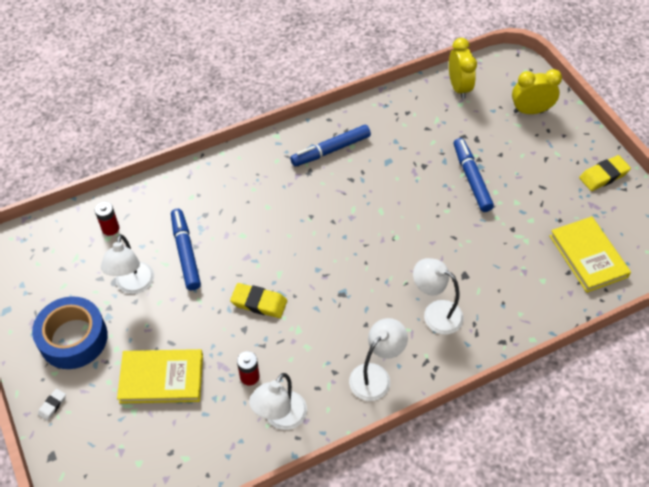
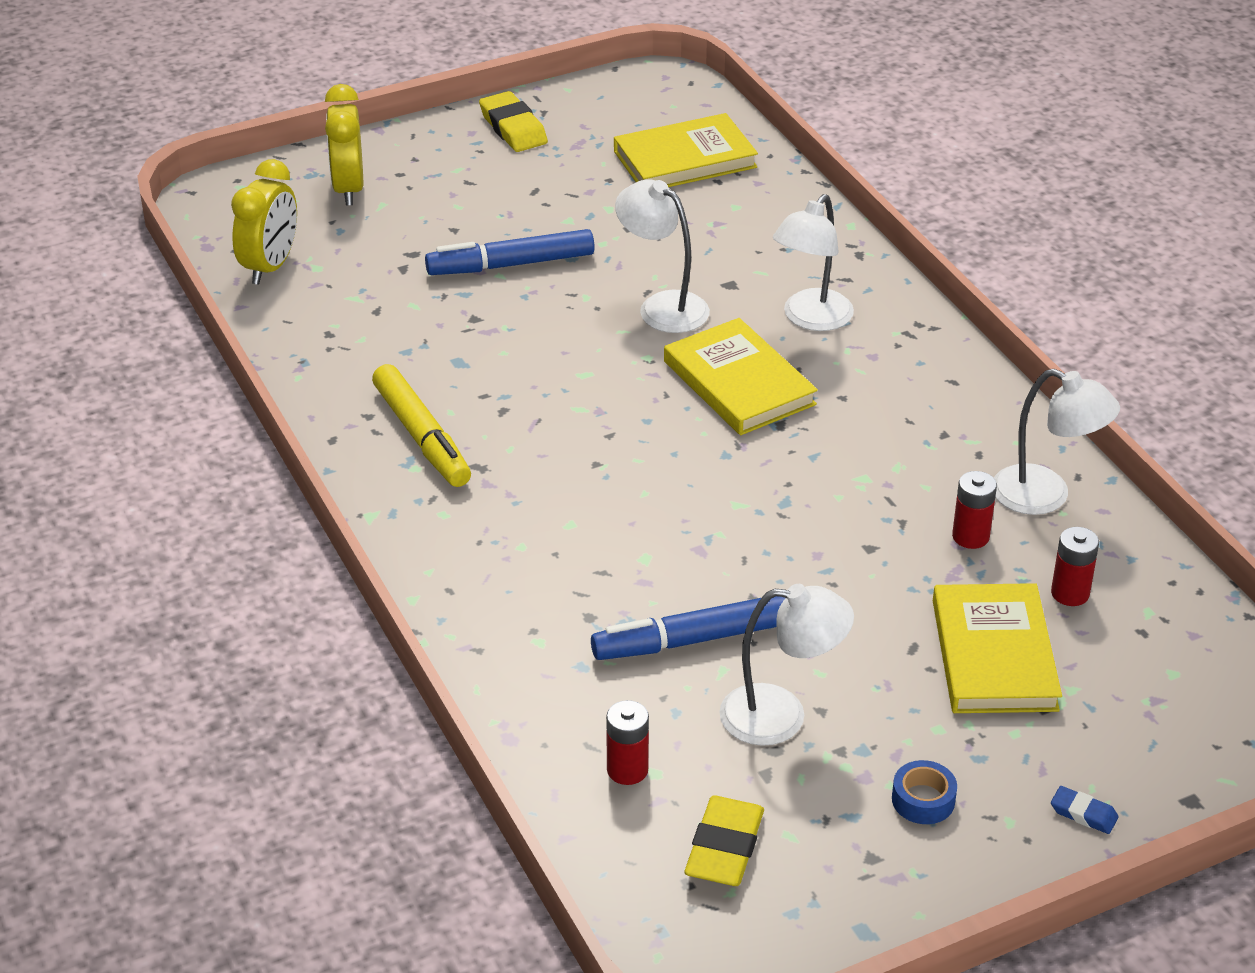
camera: 90 degrees left, 15 degrees down
blue tape [32,296,108,369] -> blue tape [892,760,957,824], size x0.43
white eraser [38,389,66,421] -> blue eraser [1051,786,1119,834]
yellow eraser [230,283,287,318] -> yellow eraser moved to [685,796,764,886]
blue marker [290,125,371,166] -> yellow marker [372,364,471,487]
white lamp [349,318,408,401] -> white lamp moved to [615,179,710,333]
yellow clock [449,38,477,99] -> yellow clock turned 120 degrees clockwise [231,159,297,285]
none -> yellow book [664,318,818,435]
none -> red battery [1051,527,1099,606]

